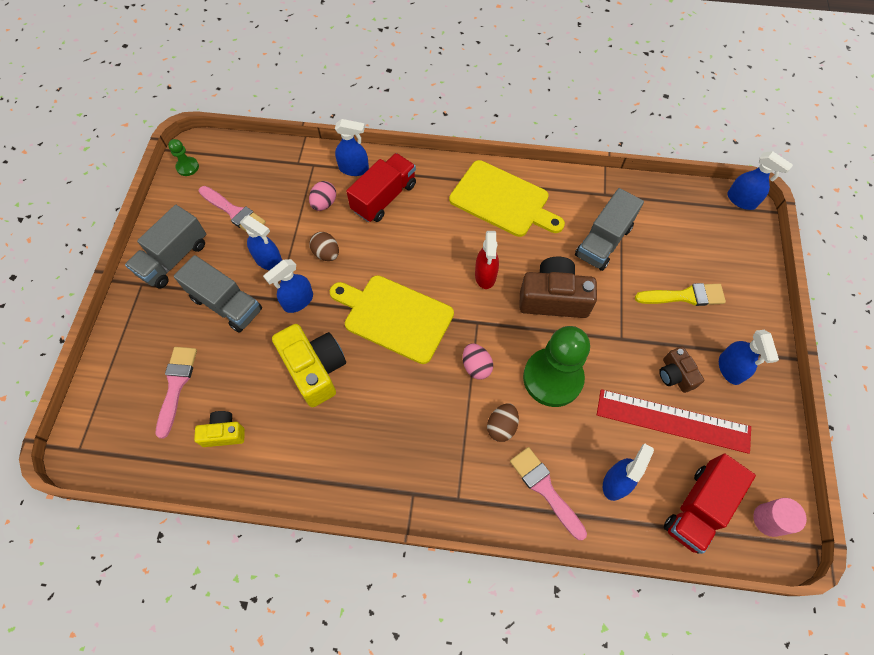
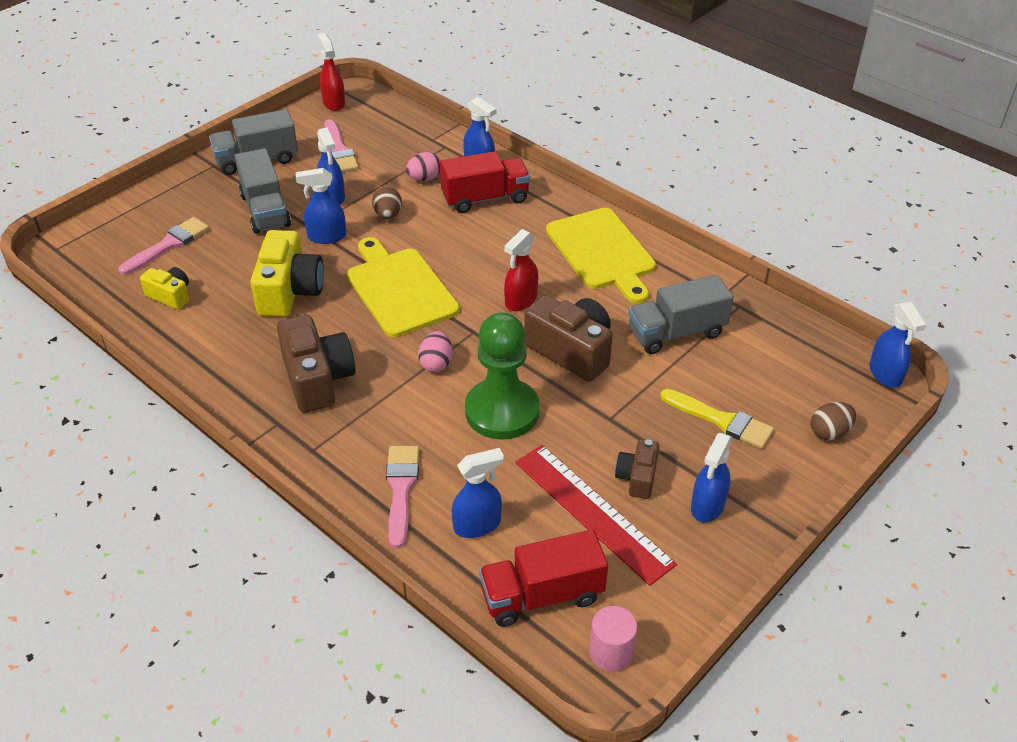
camera: 35 degrees right, 20 degrees down
green pawn [168,139,199,176] -> red spray bottle [317,33,345,111]
brown egg [487,403,519,442] -> brown egg moved to [811,402,856,440]
none -> brown camera [277,315,356,413]

